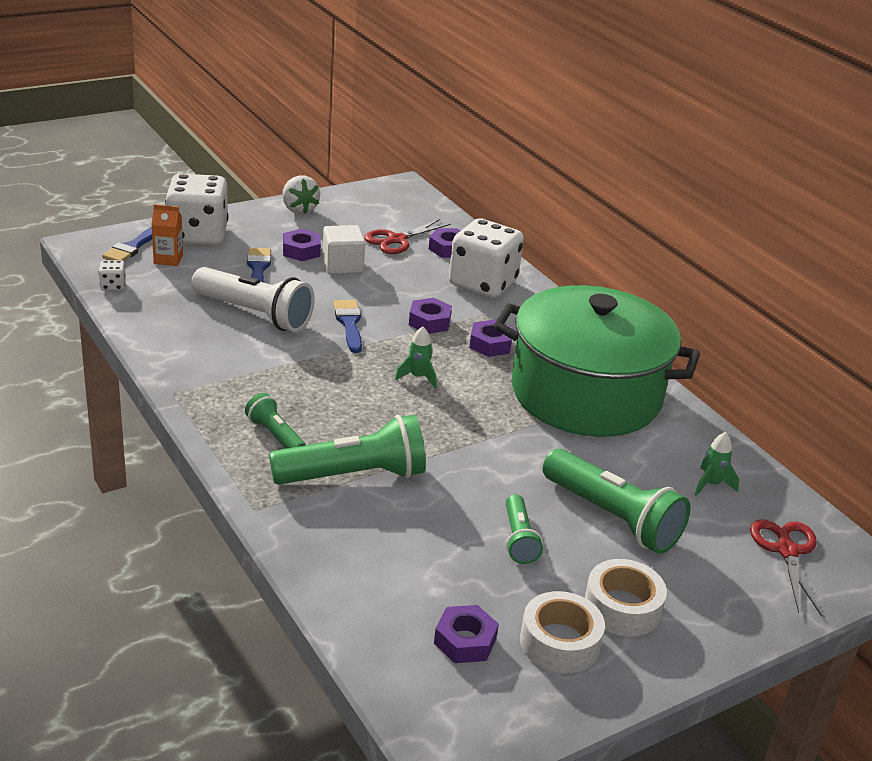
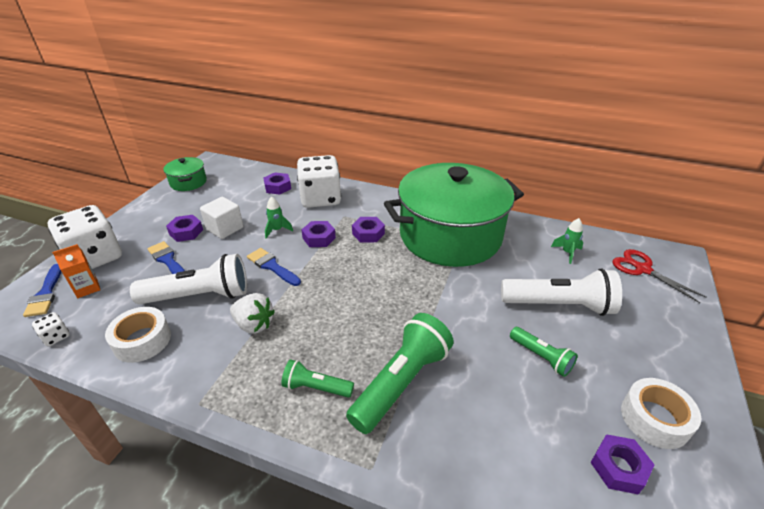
camera: 35 degrees left, 5 degrees up
white strawberry [282,175,320,214] -> white strawberry moved to [230,293,275,334]
red scissors [364,219,451,254] -> none
green rocket [395,326,437,389] -> green rocket moved to [265,196,293,238]
green flashlight [543,449,690,554] -> white flashlight [501,268,622,316]
white tape [585,559,667,637] -> white tape moved to [105,307,171,363]
none -> green pot [163,157,207,191]

